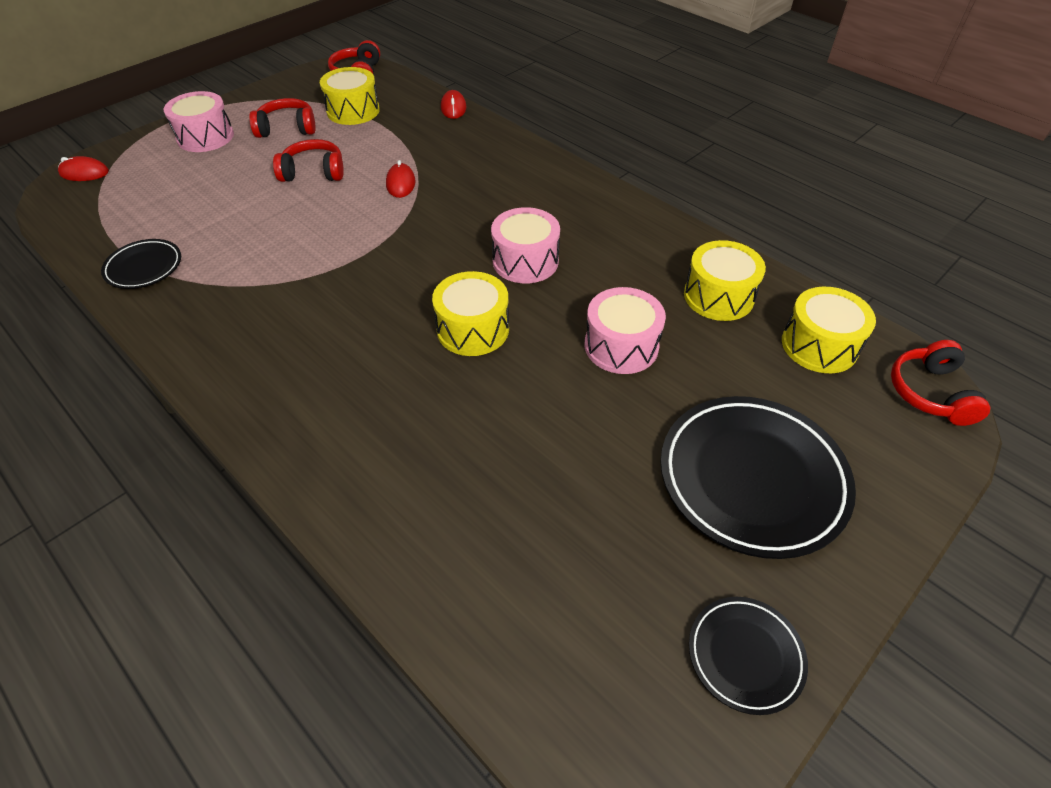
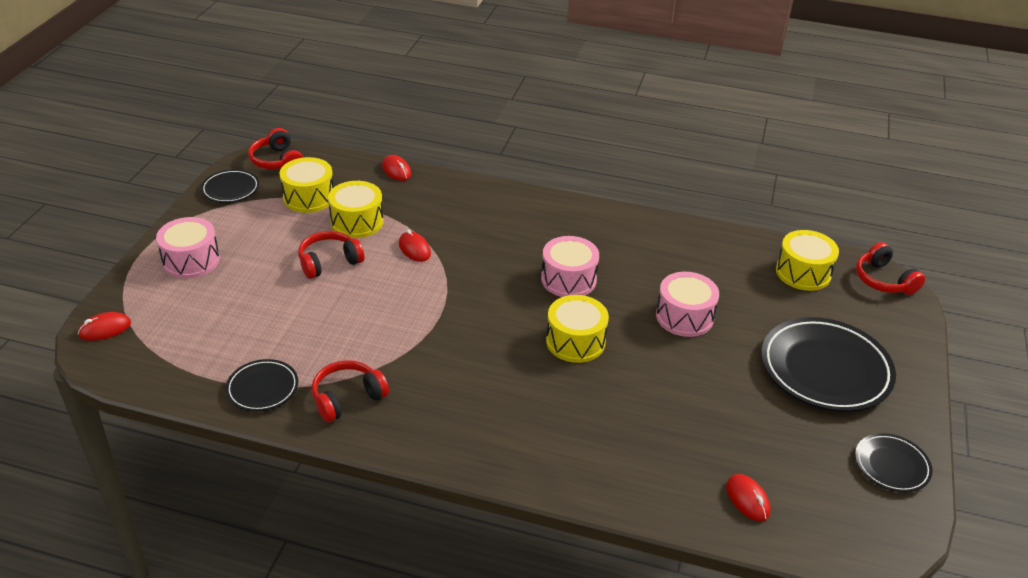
camera: 30 degrees left, 10 degrees down
red headphones [249,98,316,138] -> red headphones moved to [312,360,389,422]
yellow drum [684,240,766,321] -> yellow drum moved to [328,181,384,238]
none -> black plate [201,169,259,203]
none -> red mouse [726,474,770,521]

